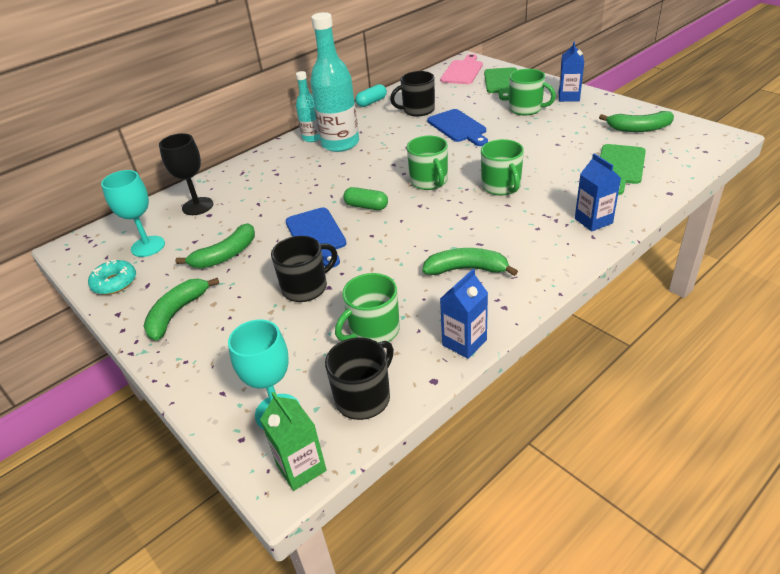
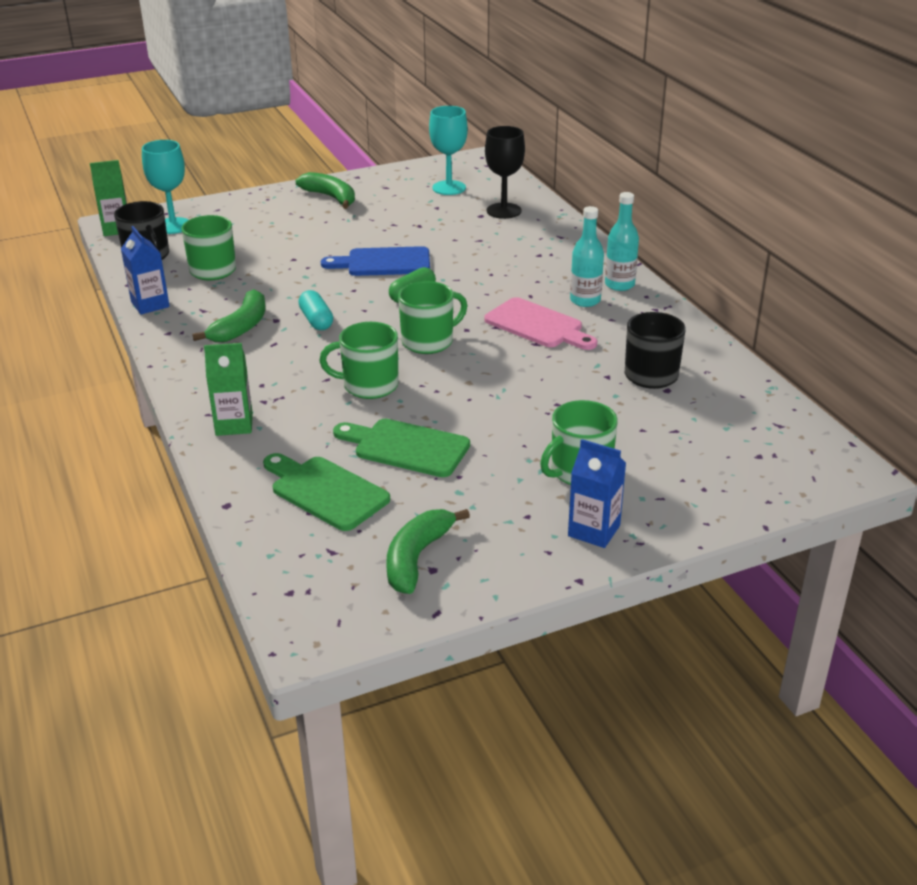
camera: 105 degrees right, 5 degrees down
turquoise donut [88,260,136,295] -> none
green banana [175,223,255,268] -> none
black mug [271,236,337,302] -> none
turquoise bottle [310,12,359,152] -> turquoise bottle [570,206,604,307], size x0.55
turquoise capsule [355,84,387,107] -> turquoise capsule moved to [298,290,333,330]
green mug [407,136,448,190] -> green mug turned 150 degrees clockwise [398,281,467,354]
blue cutting board [427,109,488,146] -> none
pink cutting board [440,54,483,84] -> pink cutting board moved to [484,297,597,350]
green cutting board [484,67,517,101] -> green cutting board moved to [333,419,470,477]
blue carton [575,153,621,232] -> green carton [204,343,253,436]

